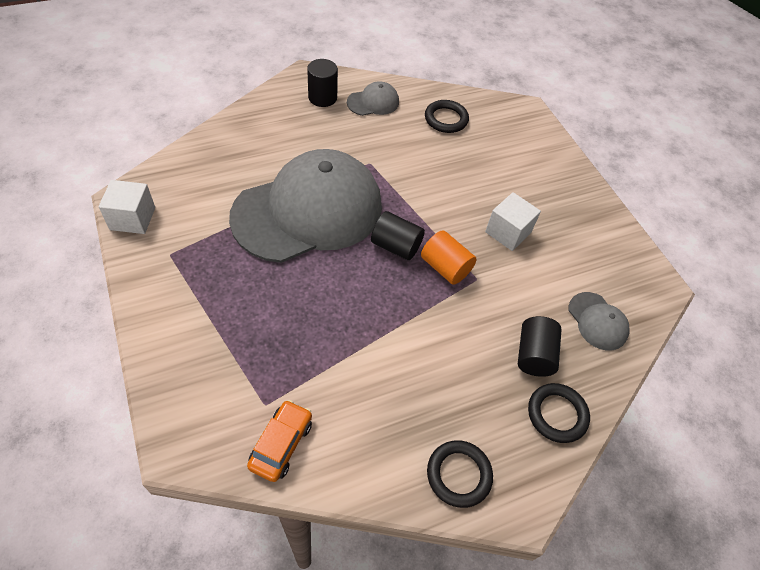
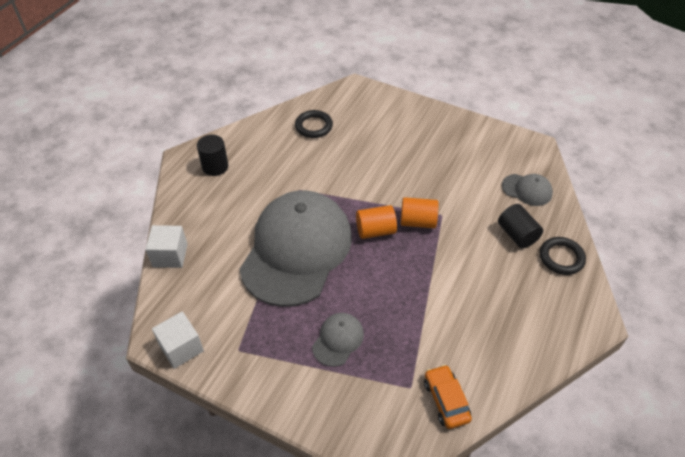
camera: 35 degrees left, 5 degrees down
grey cap [347,81,399,116] -> grey cap moved to [312,313,364,367]
black cylinder [371,211,425,260] -> orange cylinder [356,205,397,239]
black ring [427,440,493,508] -> none
white cube [485,192,541,251] -> white cube moved to [146,225,188,268]

